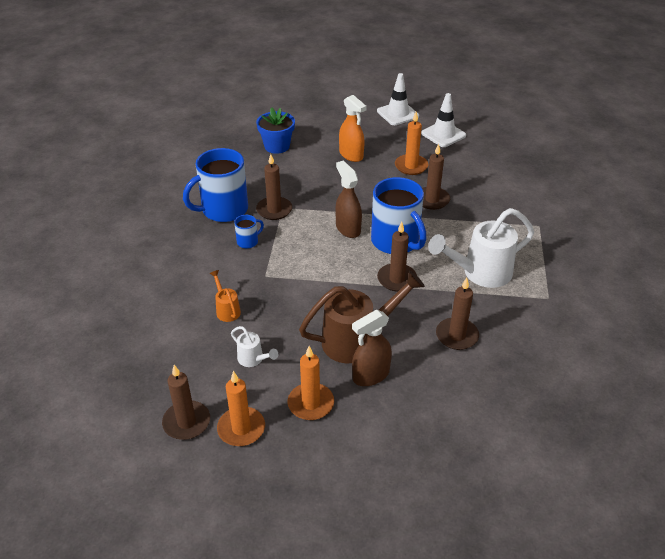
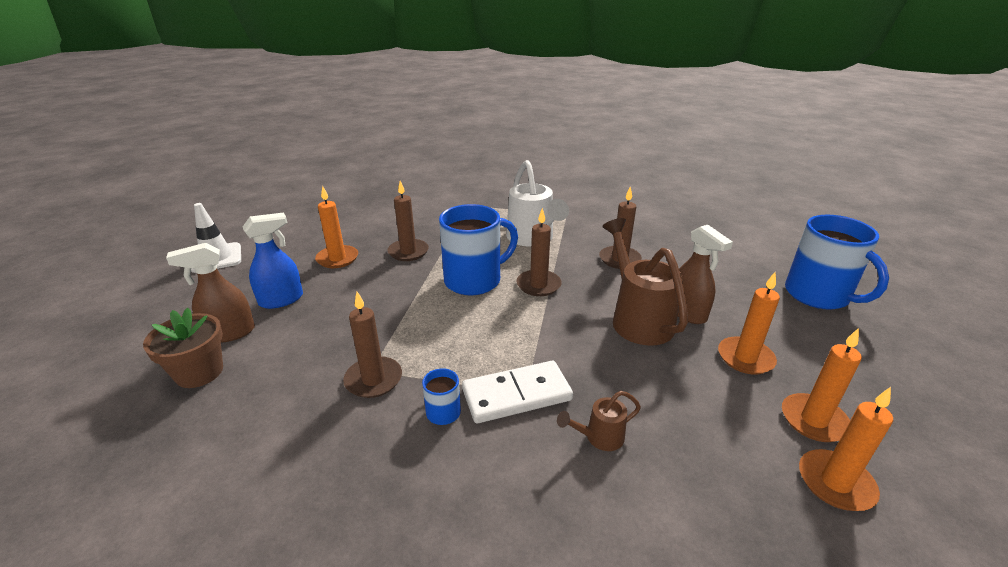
camera: 85 degrees left, 10 degrees down
brown candle [162,365,210,440] -> orange candle [799,387,893,511]
blue mug [183,148,248,222] -> blue mug moved to [785,215,889,310]
orange watering can [210,270,241,322] -> brown watering can [557,391,641,451]
white watering can [231,326,278,367] -> none
blue flower pot [256,107,295,154] -> brown flower pot [143,308,223,388]
brown spray bottle [335,161,362,238] -> brown spray bottle moved to [166,243,255,343]
orange spray bottle [339,95,367,162] -> blue spray bottle [243,213,303,309]
white traffic cone [421,93,466,147] -> none
none -> white domino [462,361,573,423]

